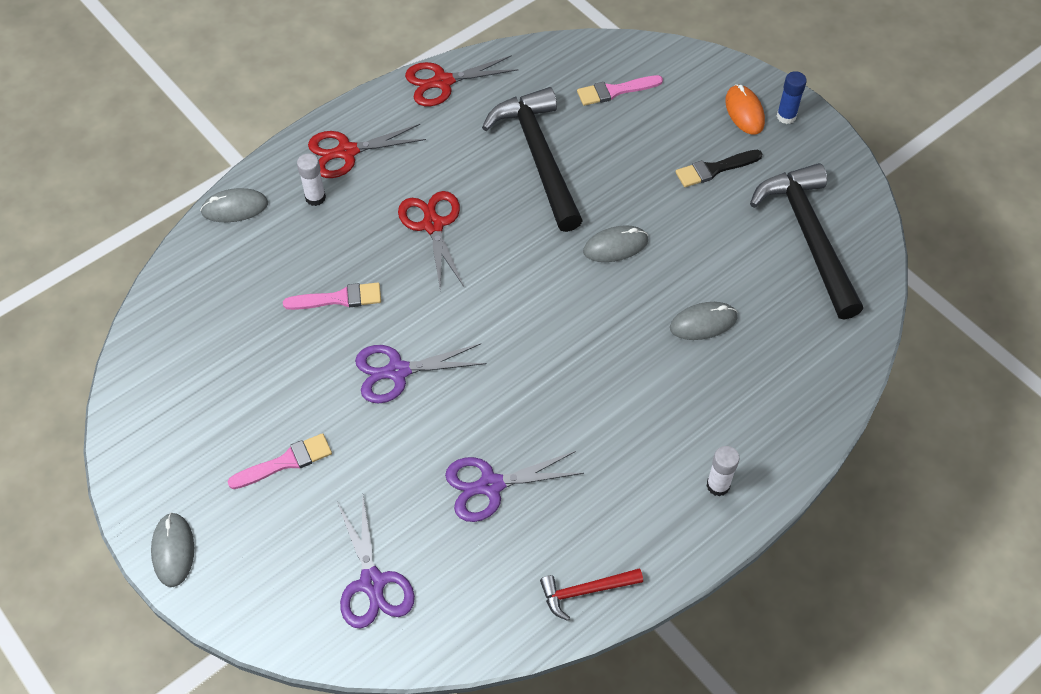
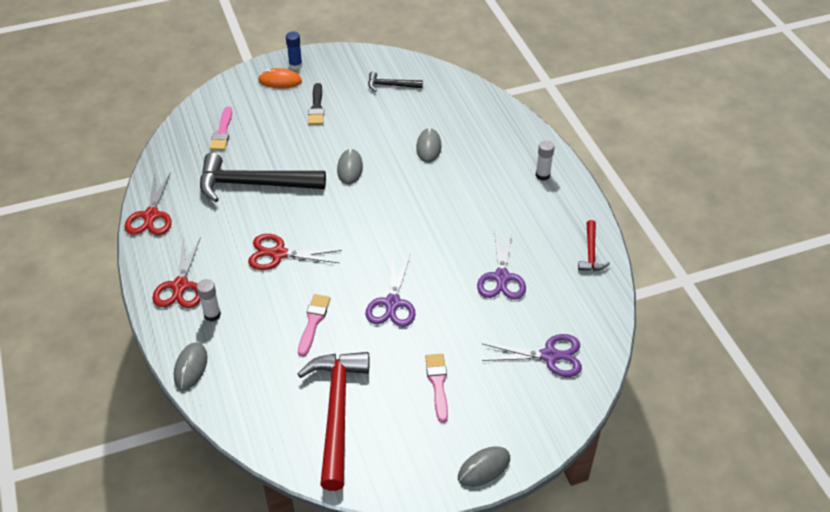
camera: 70 degrees left, 10 degrees down
grey mouse [151,513,194,587] -> grey mouse turned 45 degrees counterclockwise [458,447,510,487]
black hammer [750,163,863,320] -> black hammer [368,71,423,92], size x0.48
none -> red hammer [298,352,369,491]

